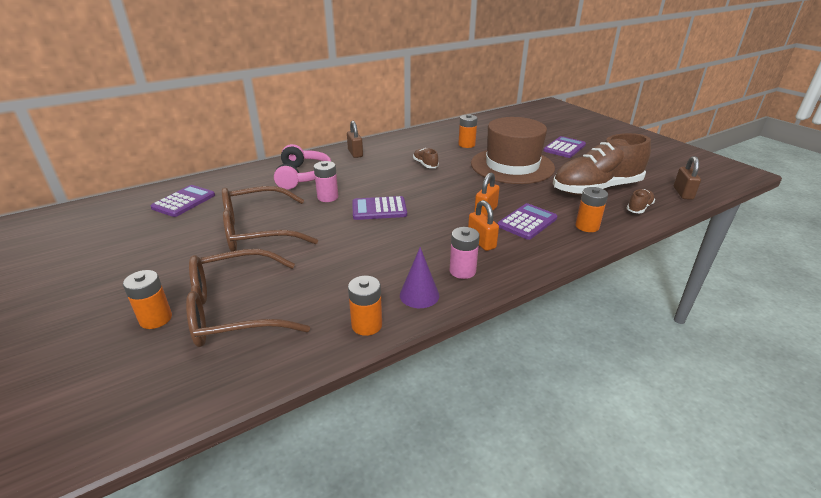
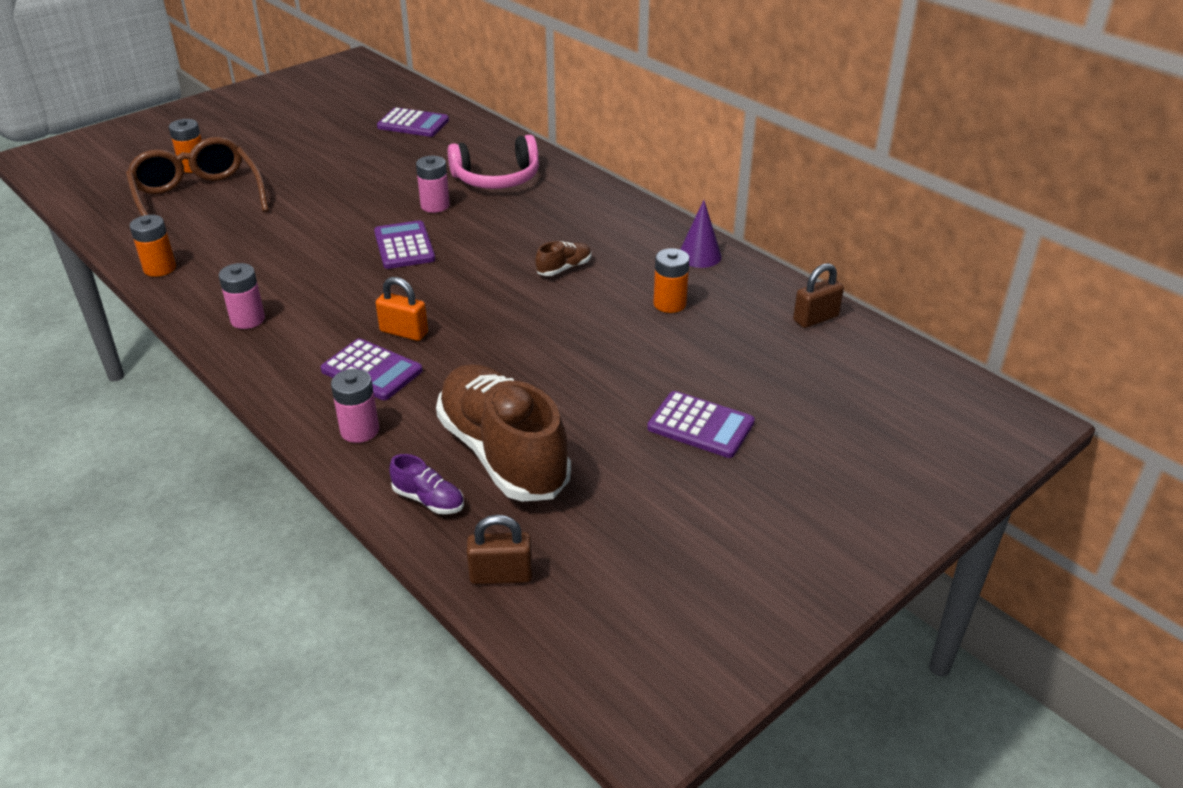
camera: 80 degrees right, 5 degrees up
brown glasses [222,186,318,251] -> none
brown padlock [347,121,363,158] -> brown padlock moved to [793,263,844,328]
purple cone [400,247,439,308] -> purple cone moved to [680,200,722,268]
orange padlock [468,200,499,251] -> none
brown hat [471,117,555,184] -> none
orange battery [575,187,608,232] -> pink battery [331,369,379,443]
brown shoe [627,189,655,213] -> purple shoe [390,454,464,514]

